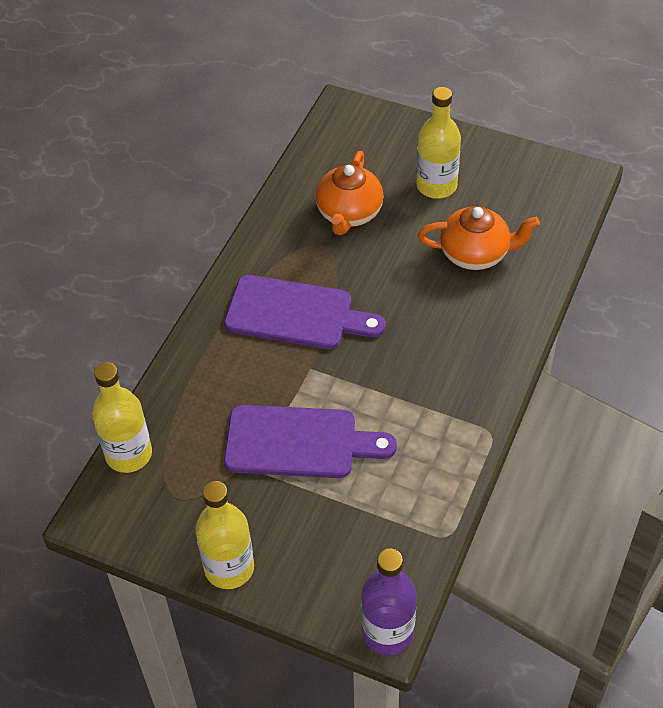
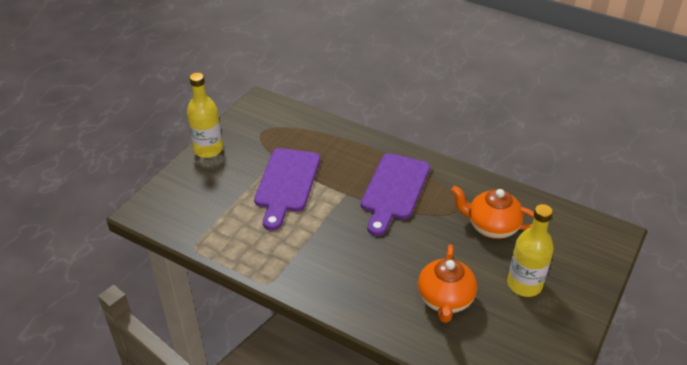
camera: 95 degrees right, 10 degrees down
yellow bottle [92,362,152,473] -> none
purple bottle [361,548,417,655] -> none

